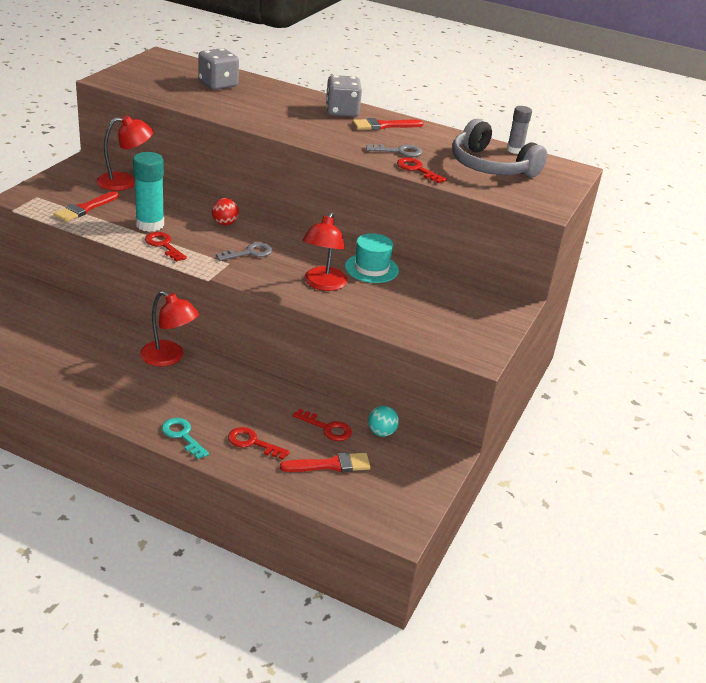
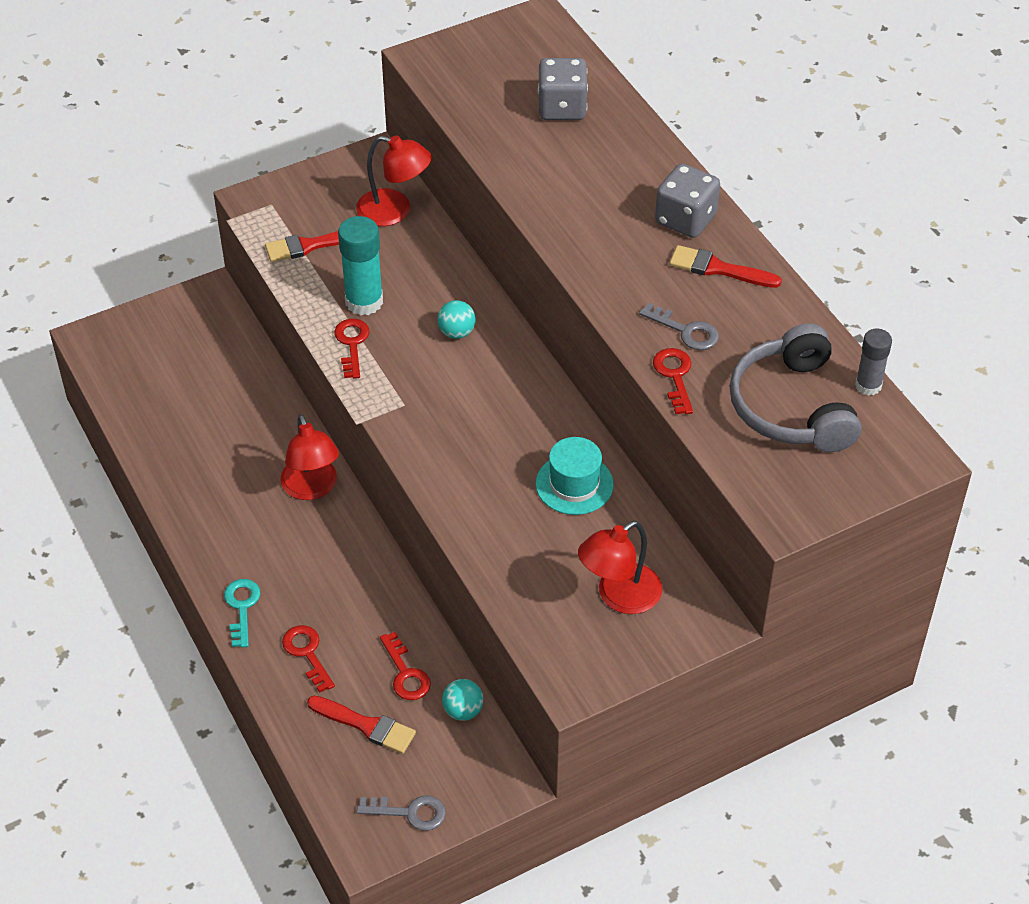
camera: 40 degrees right, 15 degrees up
red ball [212,198,239,225] -> turquoise ball [437,300,476,339]
grey key [216,242,272,261] -> grey key moved to [357,795,446,831]
red lamp [302,212,348,291] -> red lamp moved to [578,521,662,614]

